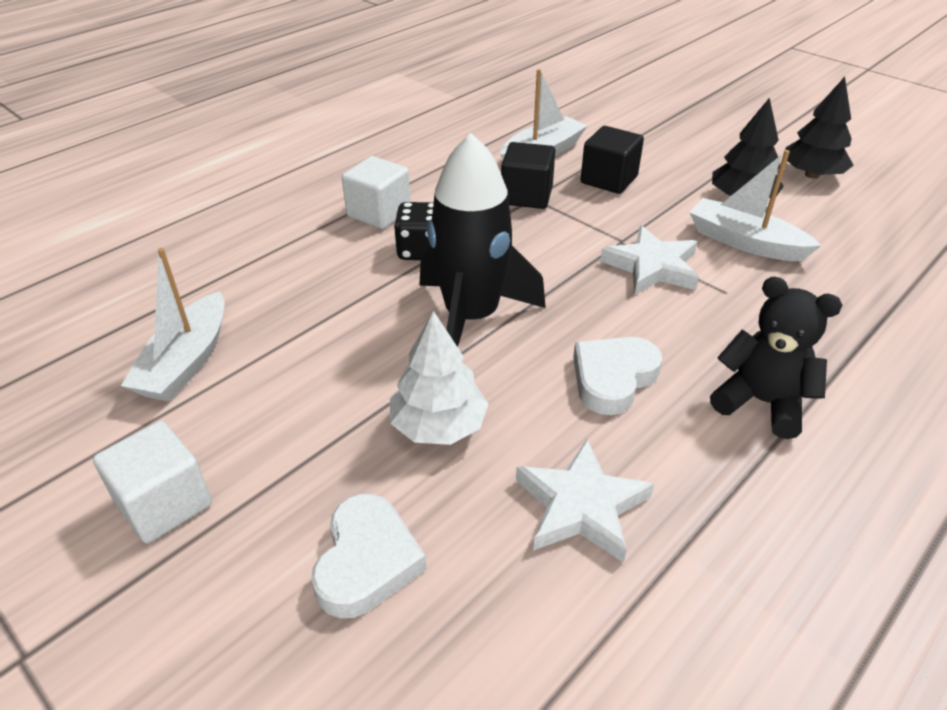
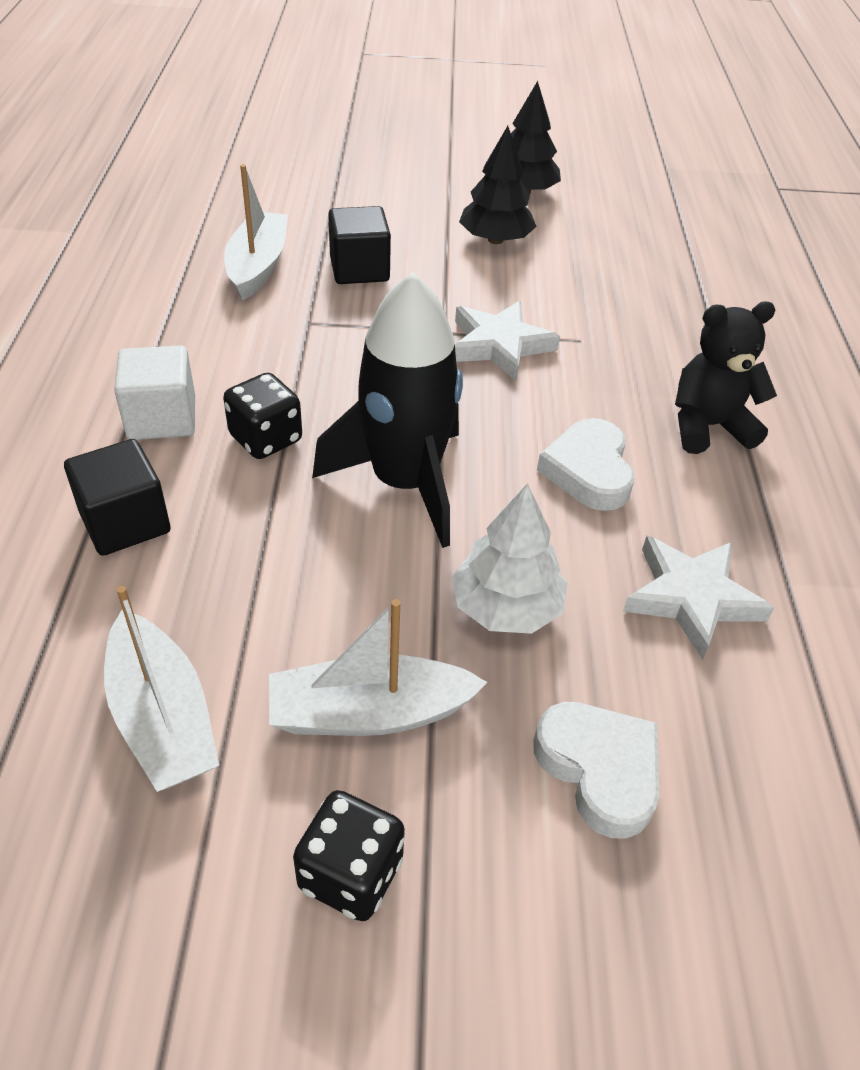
camera: 45 degrees left, 5 degrees up
white cube [93,421,212,543] -> black dice [293,790,405,921]
black cube [501,142,555,209] -> black cube moved to [64,439,171,556]
white boat [689,150,821,261] -> white boat moved to [269,599,488,736]

